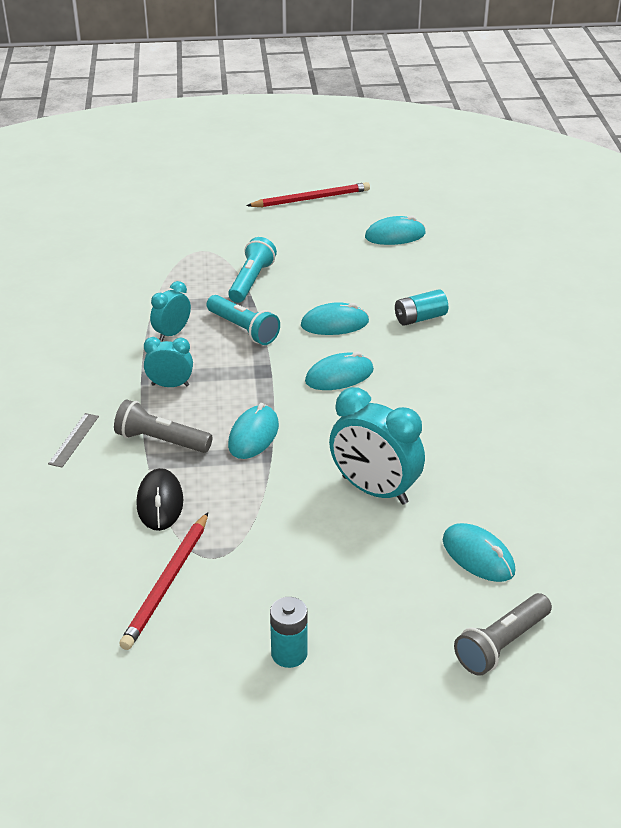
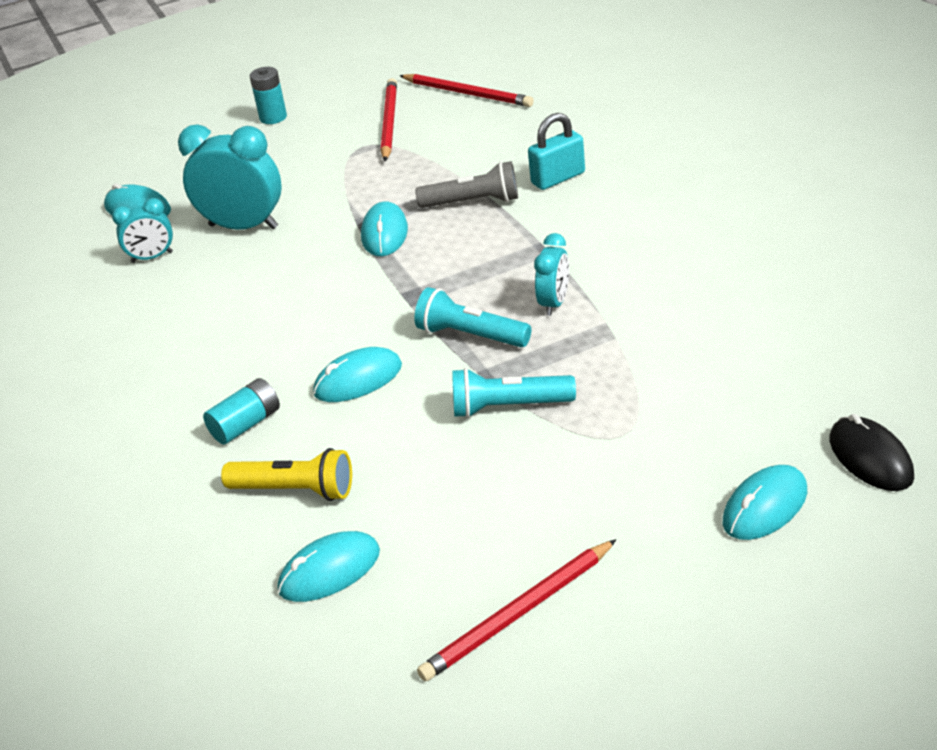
camera: 165 degrees right, 0 degrees up
grey ruler [48,413,99,467] -> turquoise padlock [528,113,585,190]
black mouse [136,468,183,531] -> black mouse moved to [830,414,914,491]
turquoise clock [144,337,193,387] -> turquoise clock moved to [112,198,173,263]
turquoise flashlight [228,237,277,303] -> turquoise flashlight turned 90 degrees clockwise [452,368,576,418]
turquoise mouse [305,351,374,390] -> turquoise mouse moved to [723,465,807,540]
grey flashlight [454,593,552,676] -> none
none -> yellow flashlight [221,448,352,501]
none -> red pencil [399,74,534,107]

